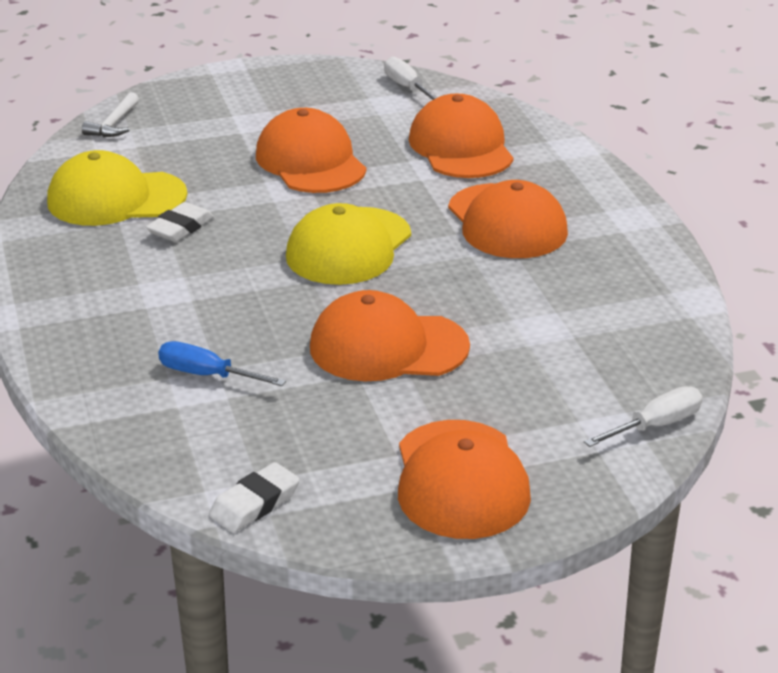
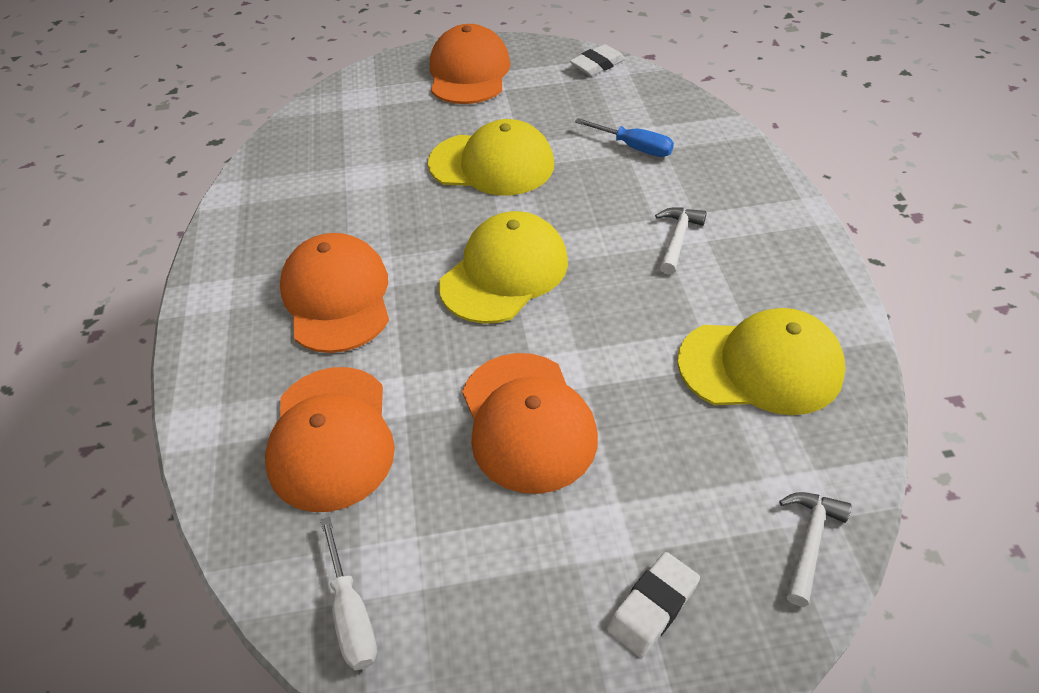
camera: 170 degrees left, 15 degrees up
white eraser [146,202,214,242] -> white eraser moved to [607,552,700,657]
orange cap [310,290,470,381] -> yellow cap [428,119,554,195]
white screwdriver [584,386,702,447] -> none
none -> white hammer [655,207,707,275]

